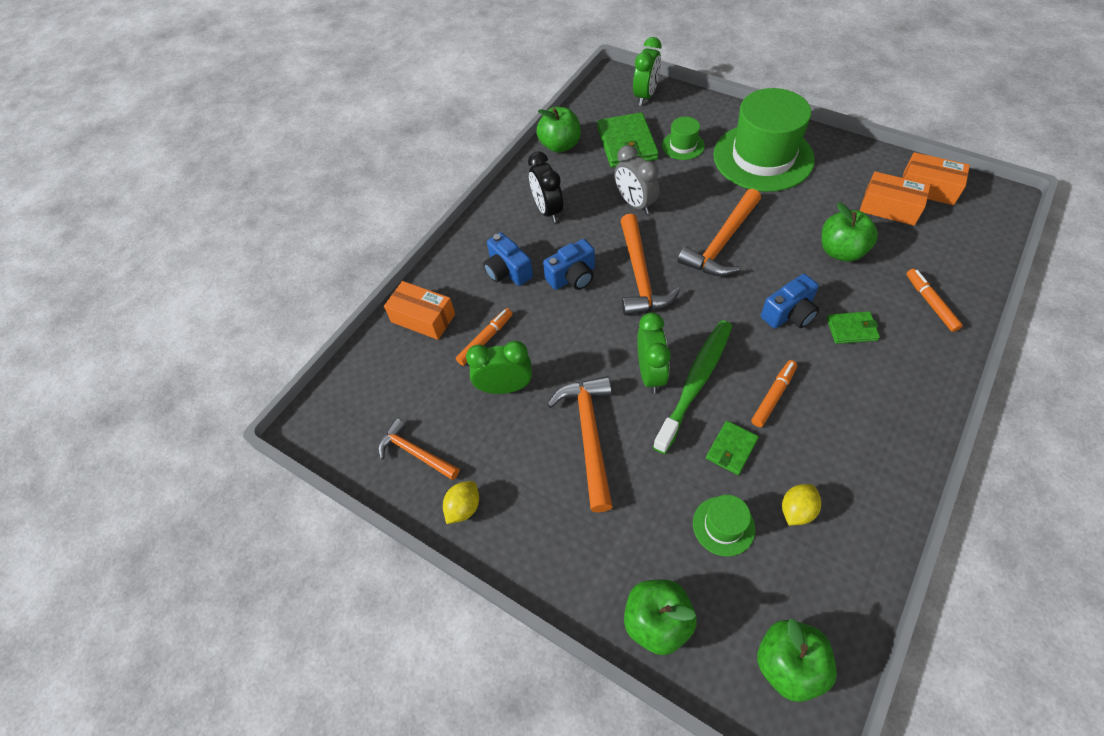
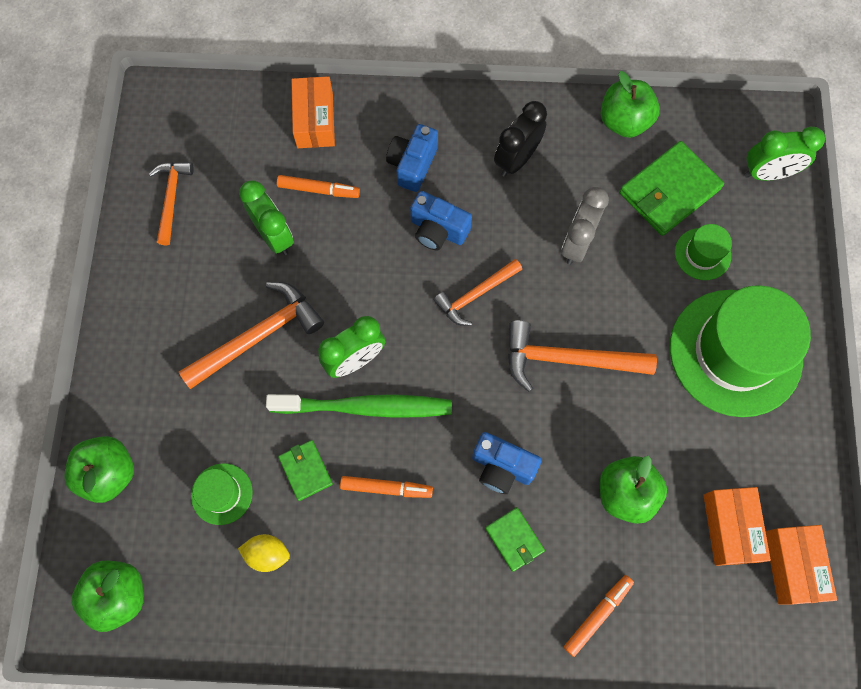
camera: 55 degrees right, 15 degrees up
yellow lemon [443,481,479,524] -> none
orange hammer [620,214,680,315] -> orange hammer [434,259,522,326], size x0.64
green wallet [706,421,759,475] -> green wallet turned 60 degrees clockwise [278,440,333,501]

